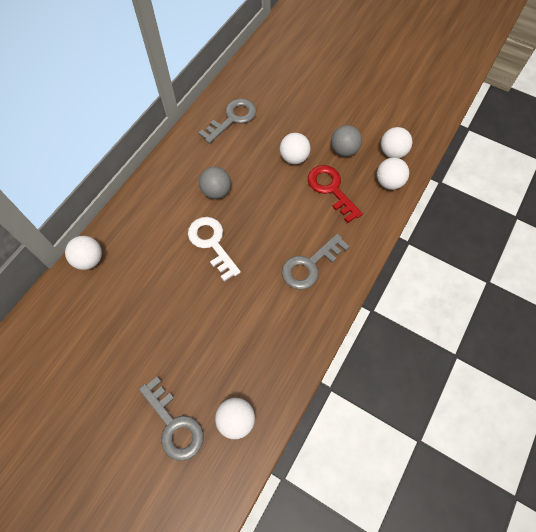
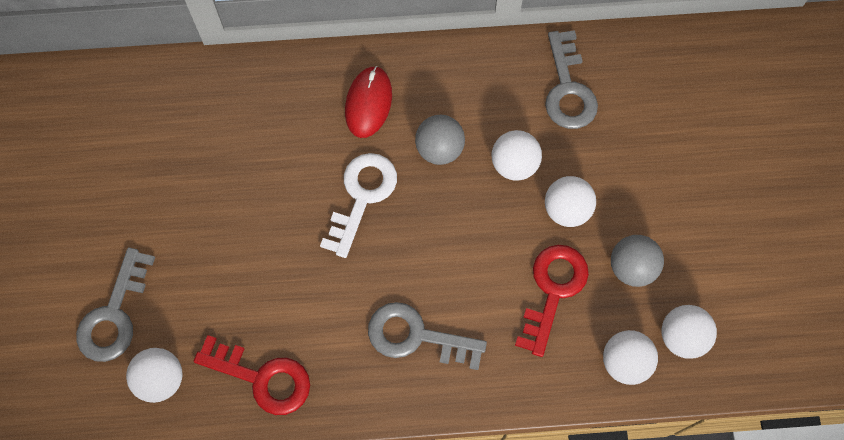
camera: 55 degrees right, 5 degrees up
white ball [65,236,102,270] -> white ball moved to [492,130,542,181]
grey key [199,98,256,144] -> grey key turned 75 degrees clockwise [545,30,598,129]
none -> red key [194,335,310,415]
none -> red mouse [345,66,392,138]

